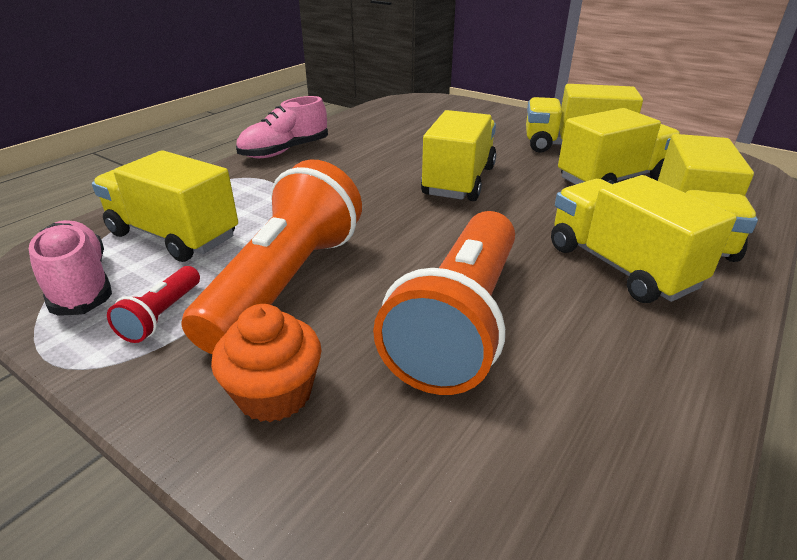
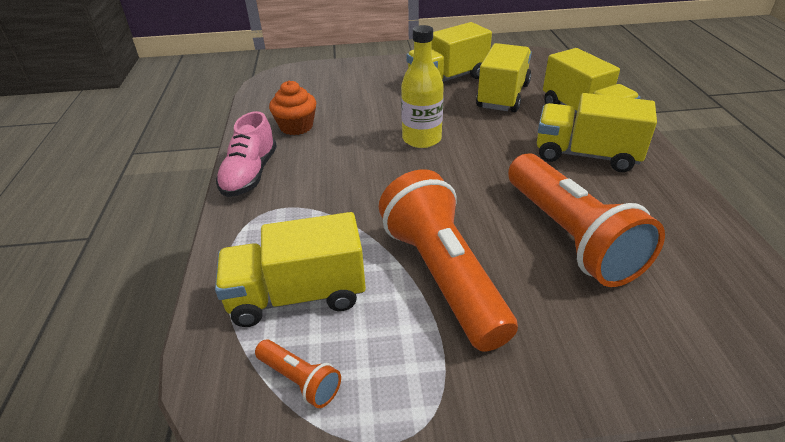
camera: 40 degrees left, 5 degrees up
pink shoe [29,220,112,316] -> orange flashlight [255,339,341,408]
red flashlight [107,266,200,343] -> none
orange cupcake [211,304,322,422] -> orange cupcake moved to [269,80,316,135]
yellow truck [421,110,496,201] -> yellow bottle [401,25,444,148]

